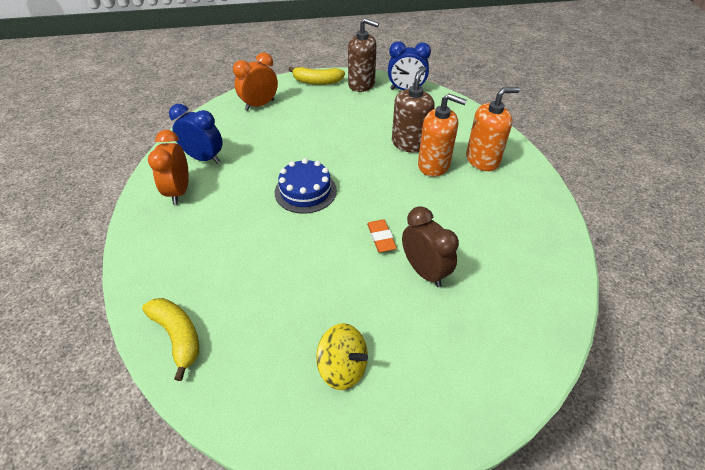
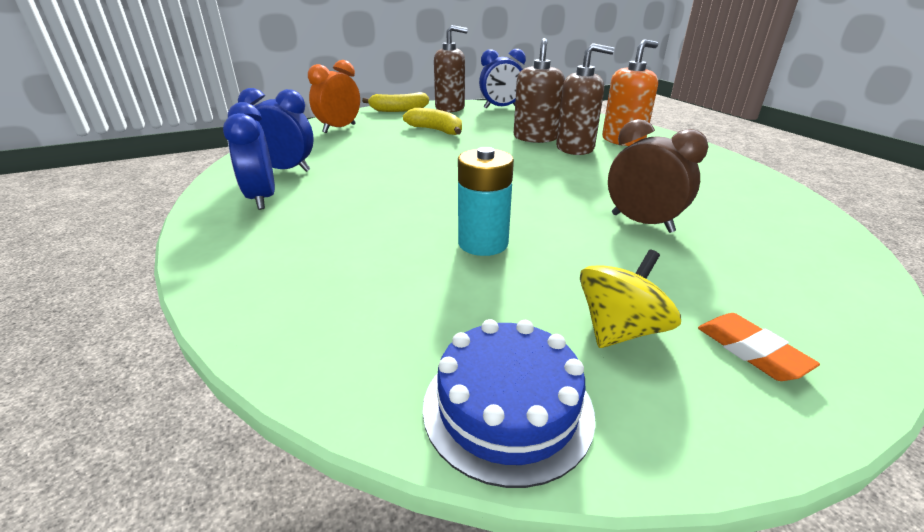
camera: 15 degrees left, 15 degrees down
yellow banana [142,298,199,381] -> yellow banana moved to [403,108,462,135]
orange clock [148,130,189,205] -> blue clock [223,102,275,210]
blue cake [275,158,337,214] -> blue cake moved to [423,319,595,488]
yellow spinning top [316,323,368,390] -> yellow spinning top turned 60 degrees counterclockwise [580,250,681,348]
orange eraser [367,219,397,252] -> orange eraser moved to [698,313,820,381]
orange soap dispenser [418,94,467,177] -> brown soap dispenser [556,43,614,155]
none -> turquoise battery [458,147,514,256]

